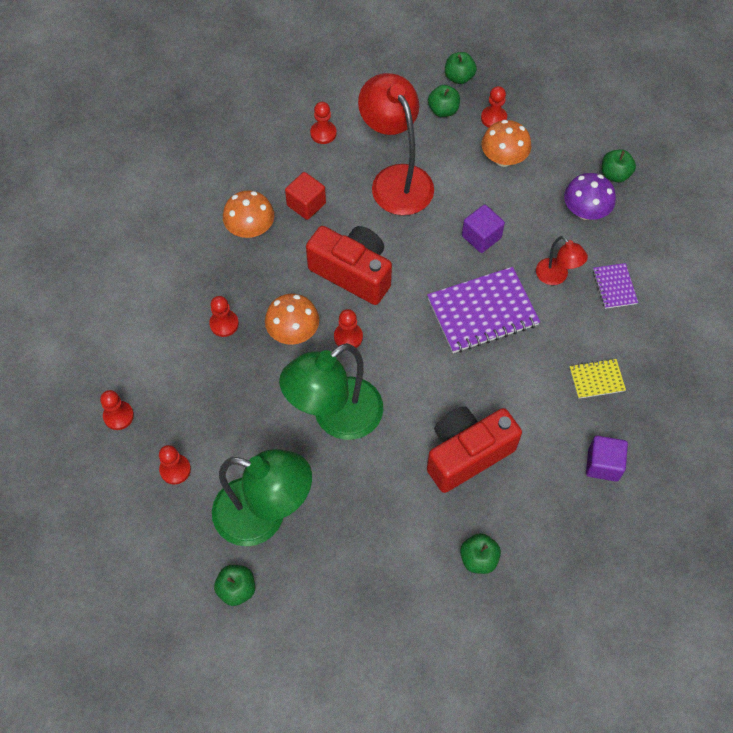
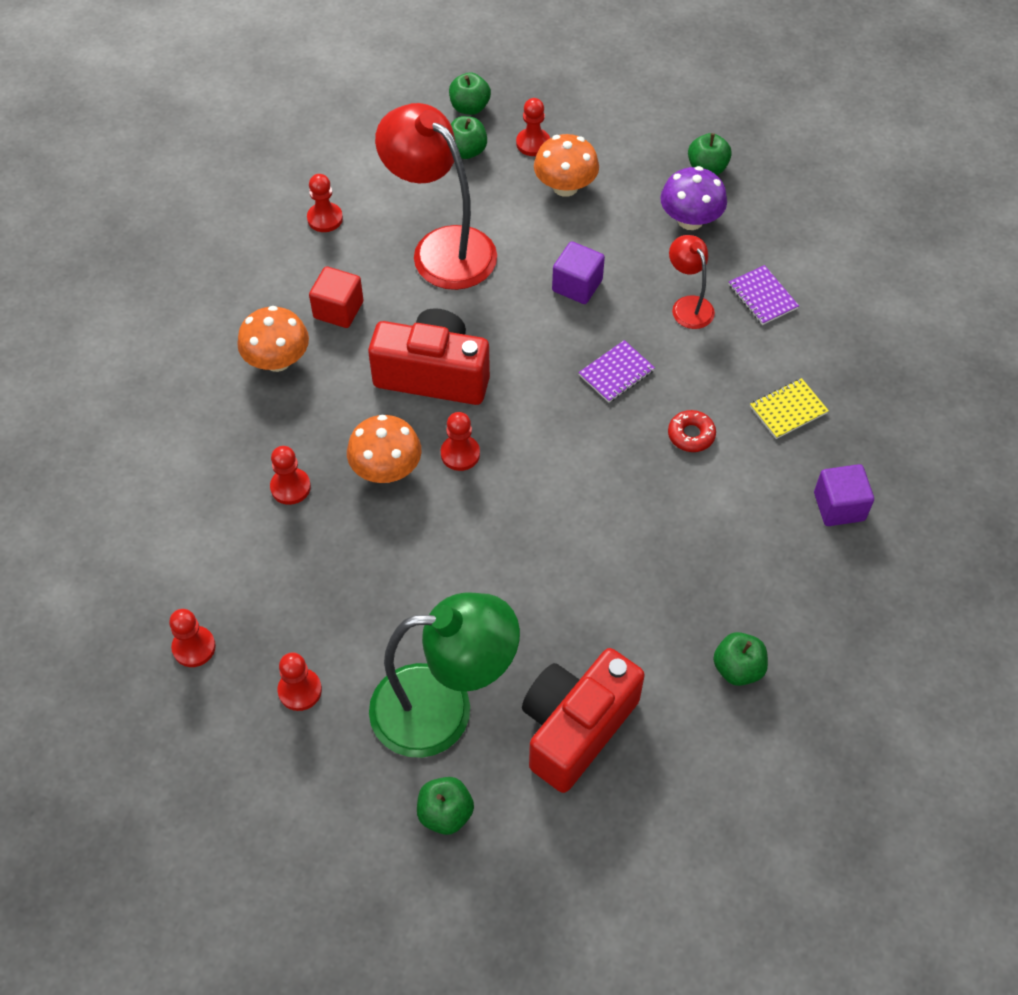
camera: 20 degrees left, 5 degrees down
green lamp [279,343,383,440] -> none
purple notebook [427,267,540,353] -> purple notebook [578,340,655,403], size x0.50
red camera [427,406,522,493] -> red camera moved to [522,648,645,793]
red lamp [536,236,588,285] -> red lamp turned 150 degrees counterclockwise [669,235,715,329]
none -> red donut [668,410,716,452]

